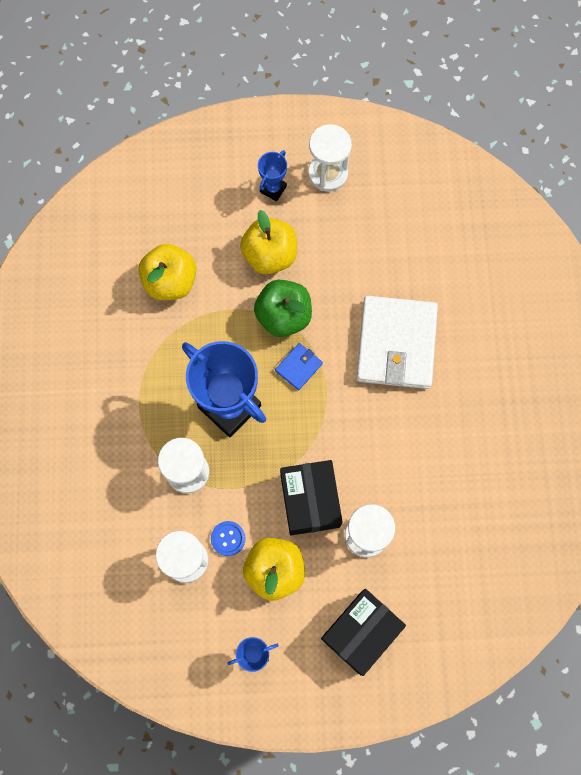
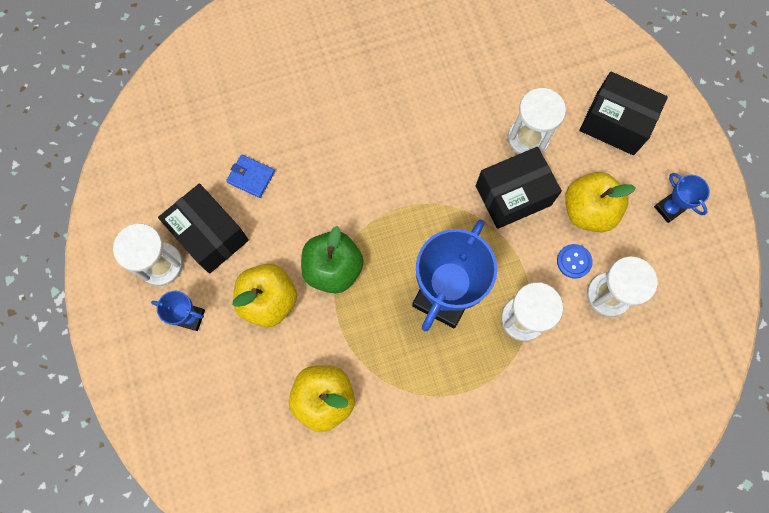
camera: 105 degrees left, 0 degrees up
blue wallet [275,343,323,390] -> blue wallet moved to [226,154,275,198]
white wallet [356,296,438,389] -> none
none -> black box [158,183,249,274]

